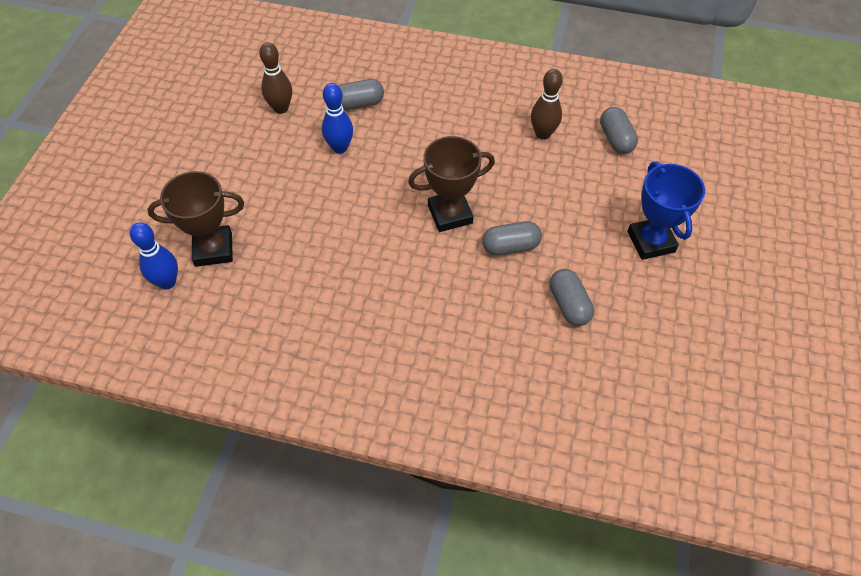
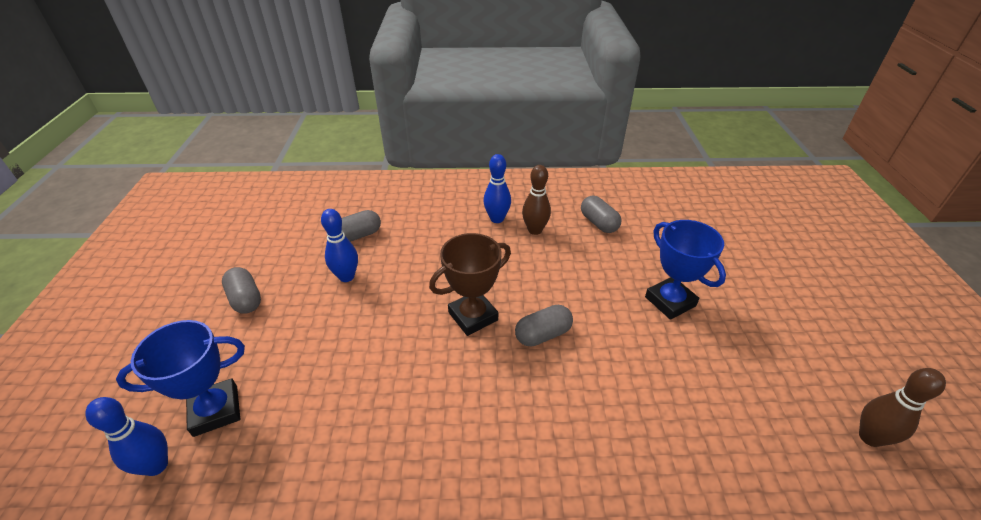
camera: 15 degrees left, 15 degrees down
brown trophy [148,171,244,267] -> blue trophy [116,320,245,437]
brown bowling pin [259,42,292,114] -> brown bowling pin moved to [859,368,946,447]
grey capsule [549,269,594,326] -> grey capsule moved to [222,267,261,314]
none -> blue bowling pin [483,154,511,223]

